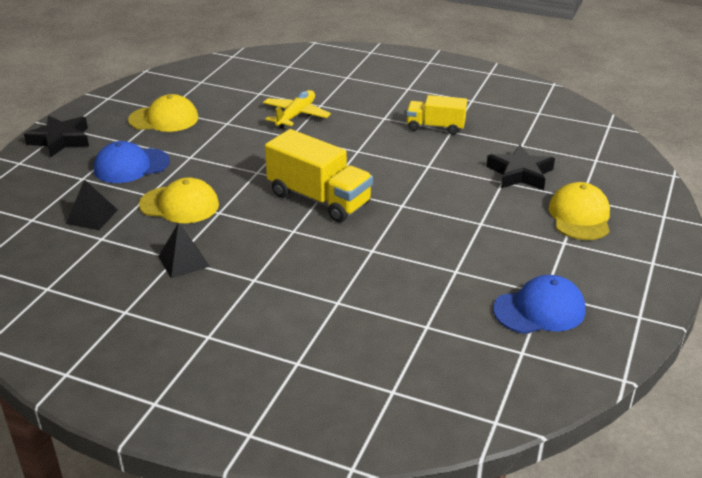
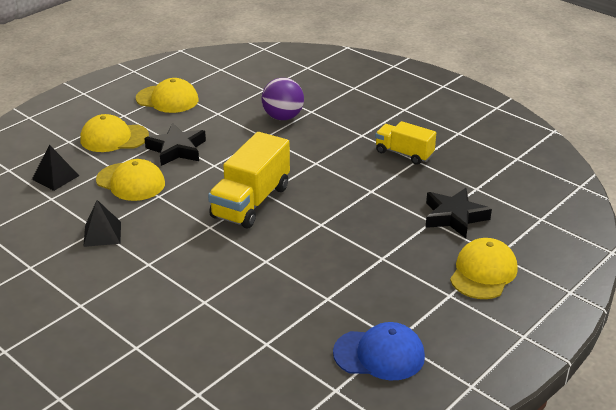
camera: 20 degrees right, 0 degrees up
black star [24,115,89,158] -> black star moved to [144,123,206,166]
blue cap [94,141,170,183] -> yellow cap [80,114,149,152]
yellow plane [263,90,331,129] -> purple ball [261,78,304,120]
yellow truck [265,129,373,222] -> yellow truck turned 60 degrees clockwise [208,132,290,228]

